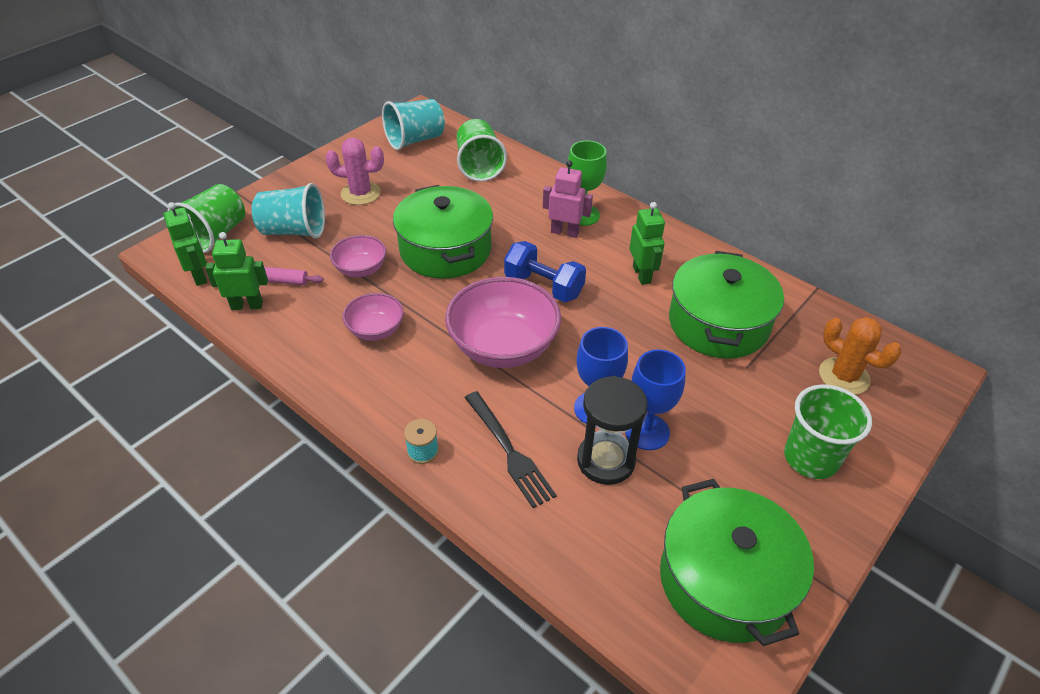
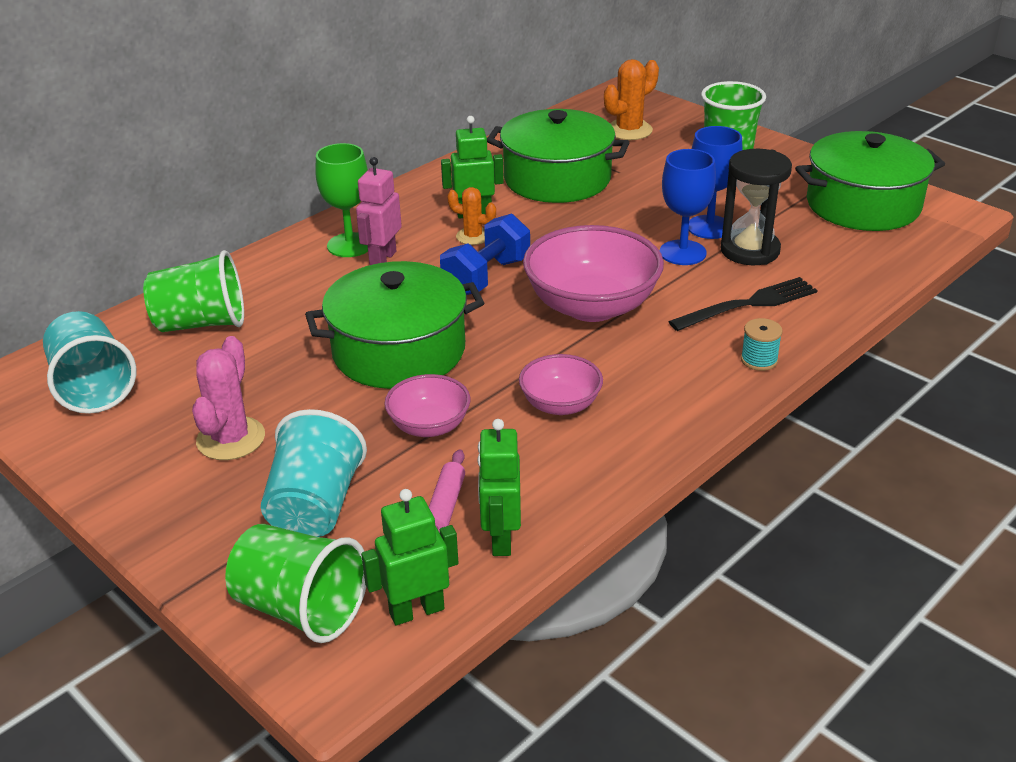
camera: 85 degrees left, 10 degrees down
none -> orange cactus [447,187,496,245]

